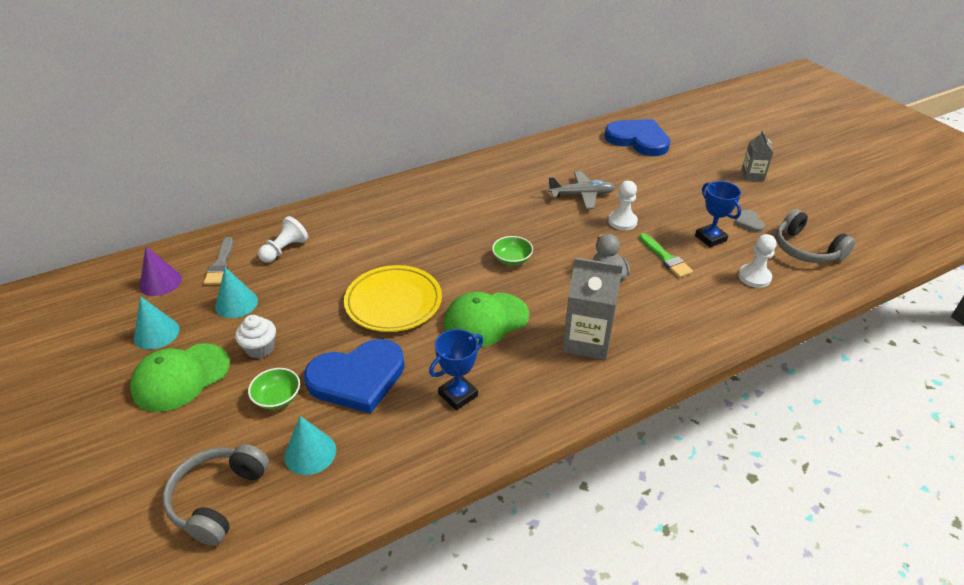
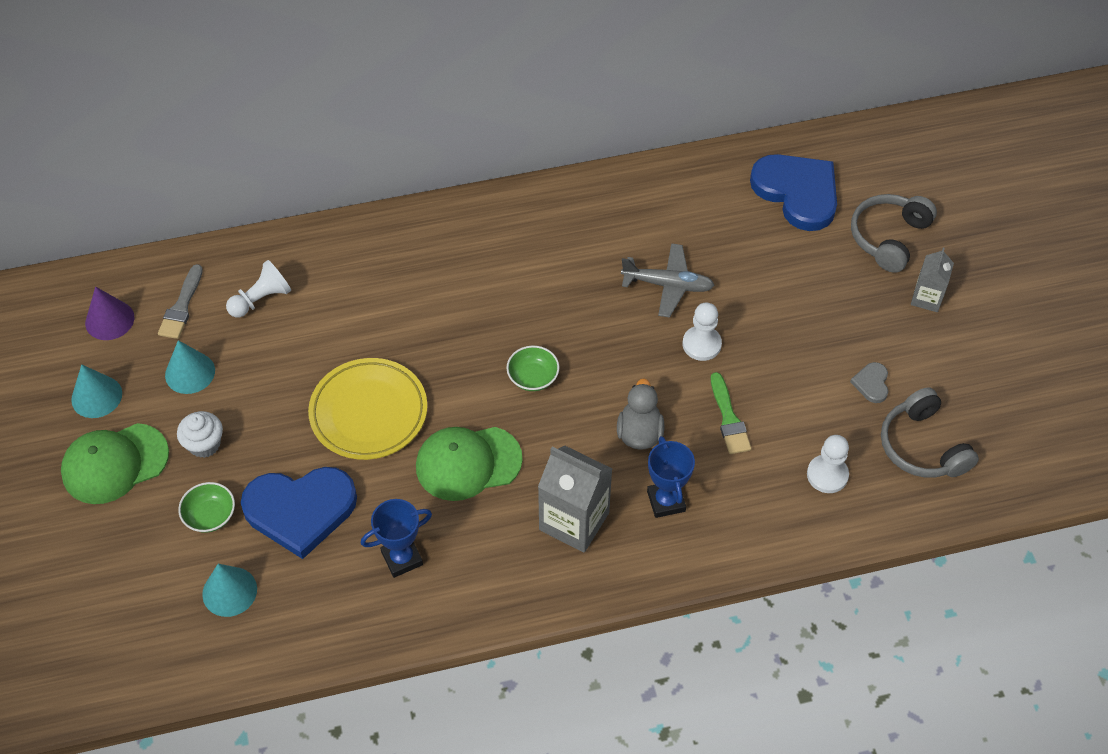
camera: 15 degrees right, 15 degrees up
grey headphones [163,444,269,546] -> grey headphones moved to [851,194,937,273]
blue trophy [695,181,741,247] -> blue trophy moved to [647,436,695,518]

